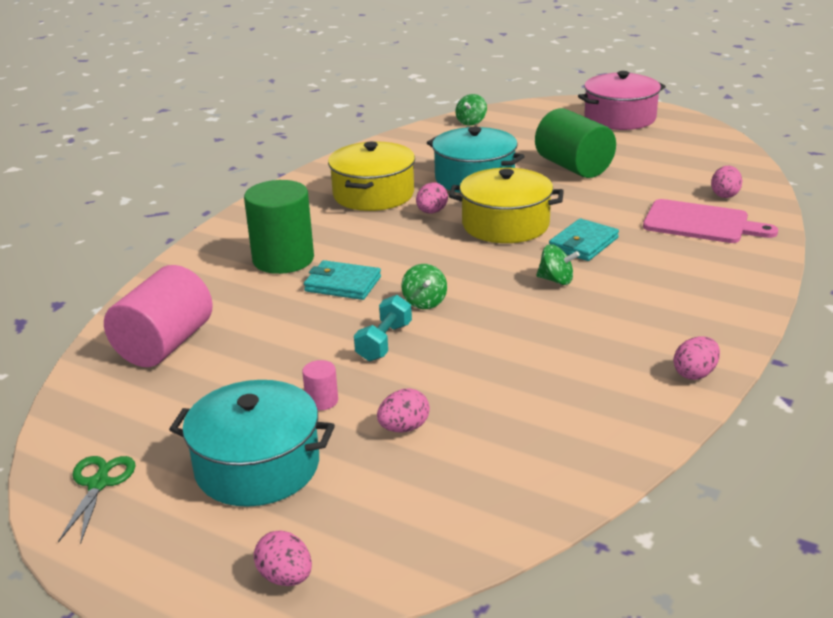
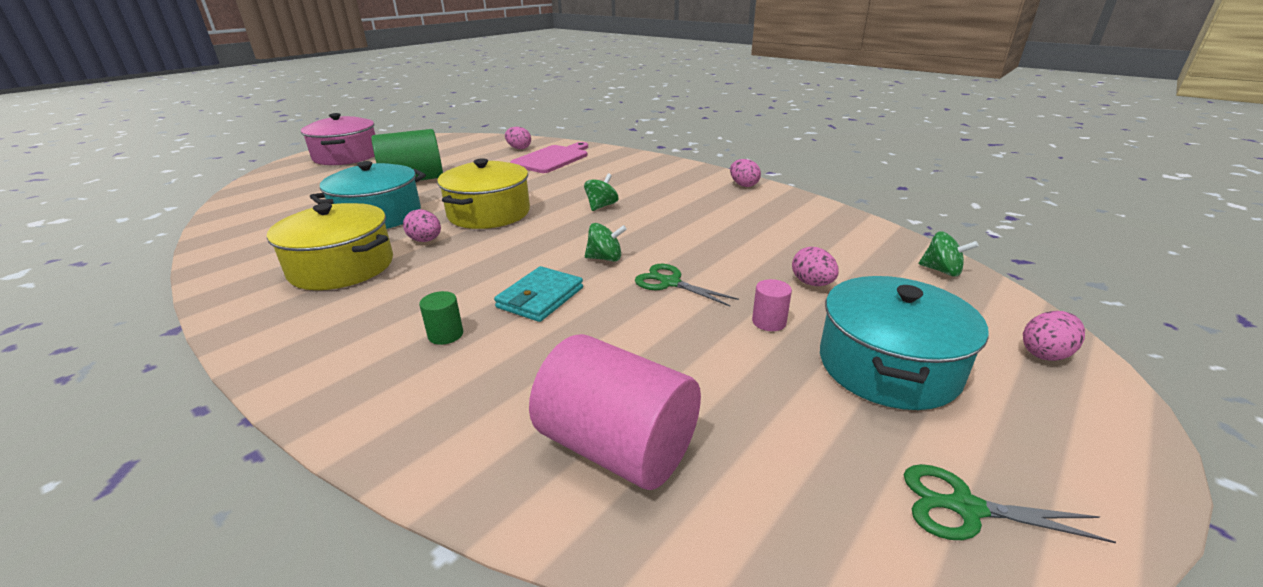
camera: 80 degrees left, 0 degrees up
green cylinder [244,180,314,274] -> green cylinder [419,291,463,345], size x0.42
turquoise dumbbell [354,295,412,361] -> green scissors [635,264,739,306]
green spinning top [455,94,487,126] -> green spinning top moved to [919,231,979,277]
turquoise wallet [549,219,619,261] -> none

